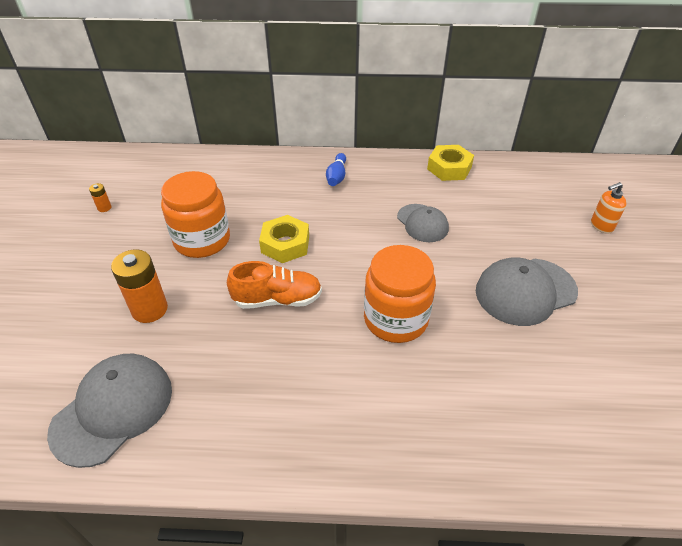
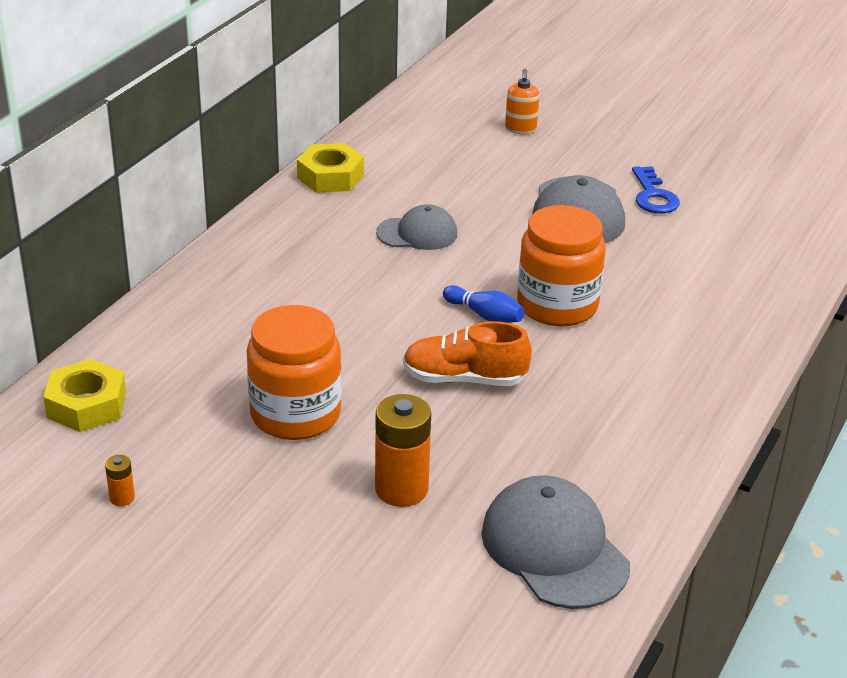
camera: 65 degrees left, 10 degrees down
orange shoe [227,261,322,309] -> orange shoe turned 105 degrees counterclockwise [403,321,532,386]
yellow nut [259,215,309,263] -> yellow nut moved to [43,359,126,432]
blue bowling pin [326,153,346,186] -> blue bowling pin moved to [443,285,525,323]
none -> blue key [632,166,680,213]

